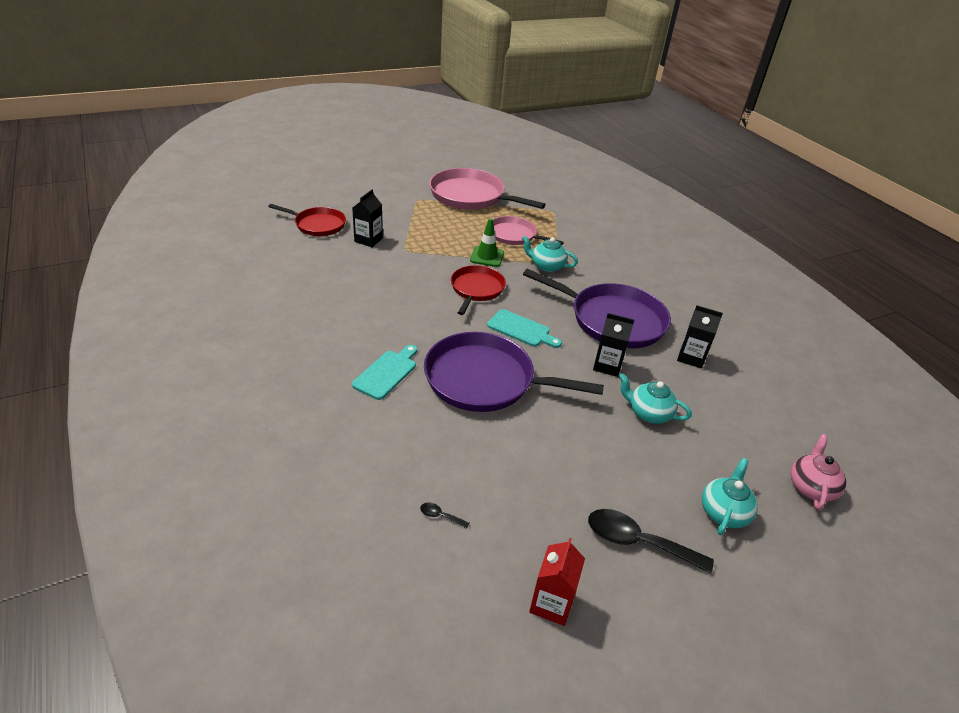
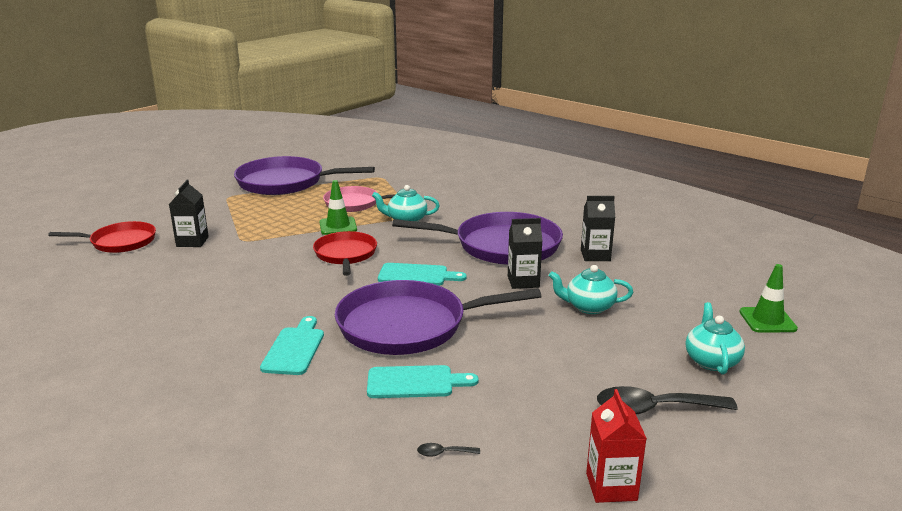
camera: 20 degrees left, 15 degrees down
pink pan [429,168,546,210] -> purple pan [234,156,375,195]
pink teapot [790,434,846,510] -> green traffic cone [739,264,798,333]
none -> turquoise cutting board [367,365,479,398]

